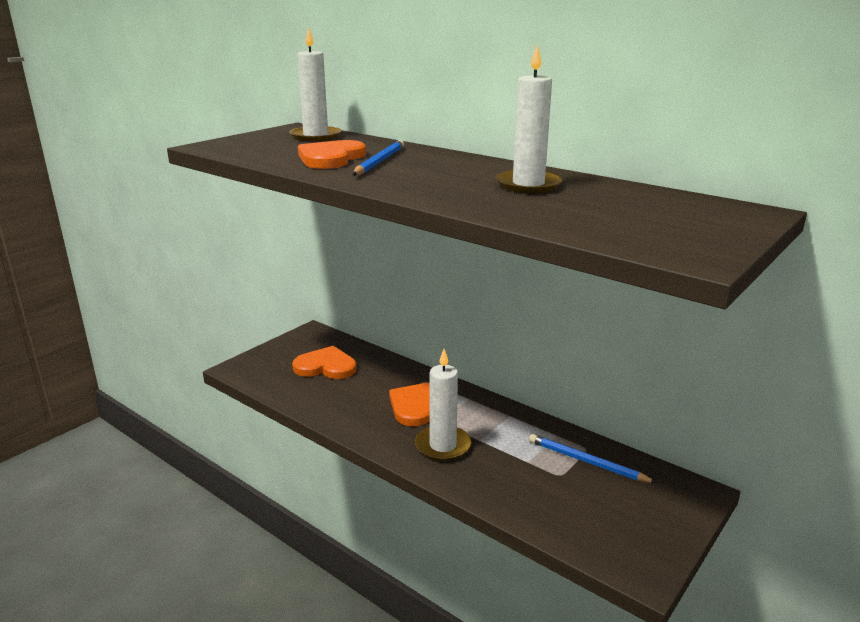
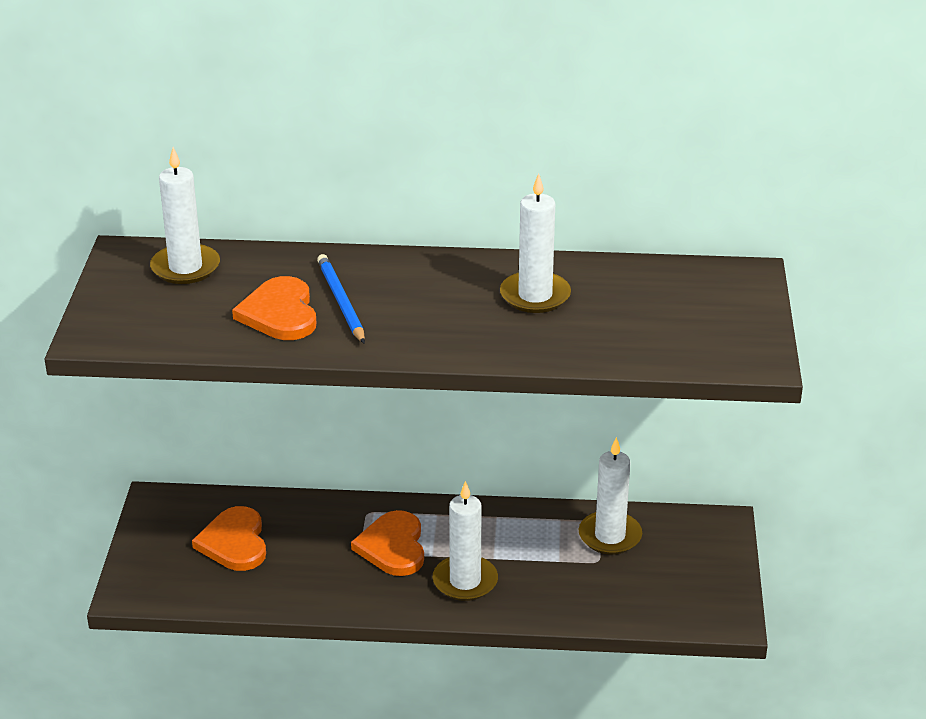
camera: 35 degrees left, 10 degrees up
orange heart [292,346,356,379] -> orange heart turned 75 degrees counterclockwise [192,506,266,571]
blue pencil [529,434,657,483] -> white candle [579,437,642,555]

